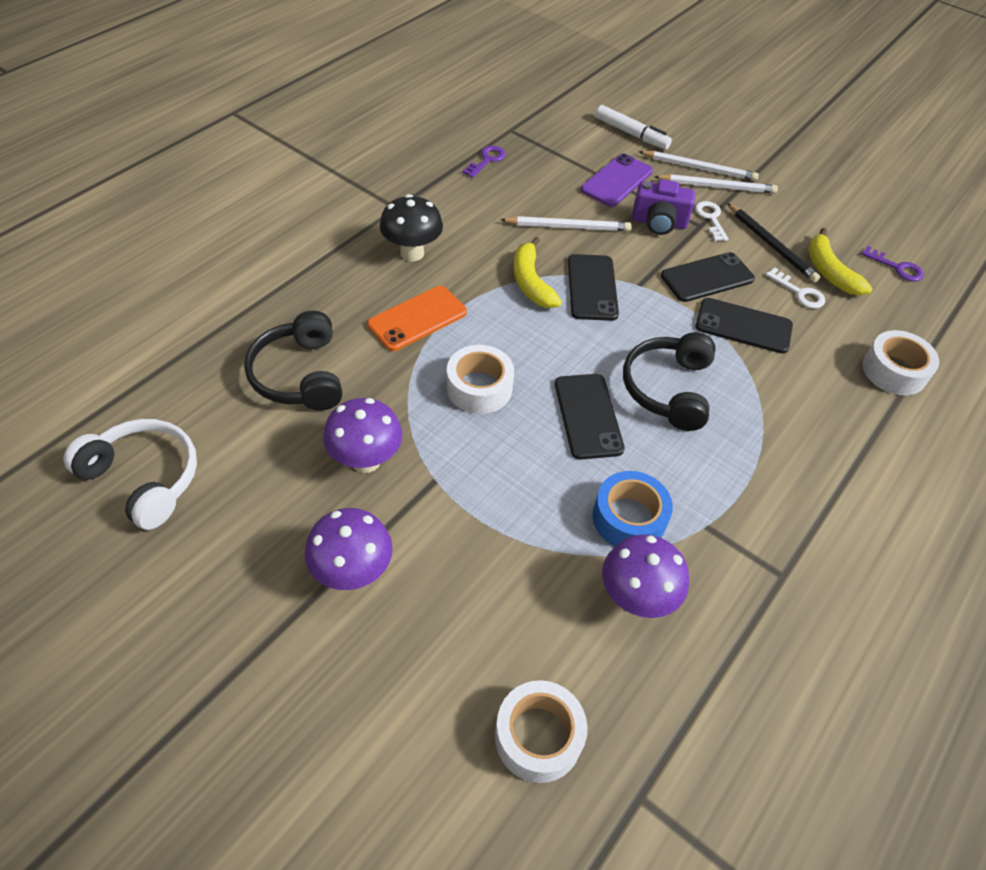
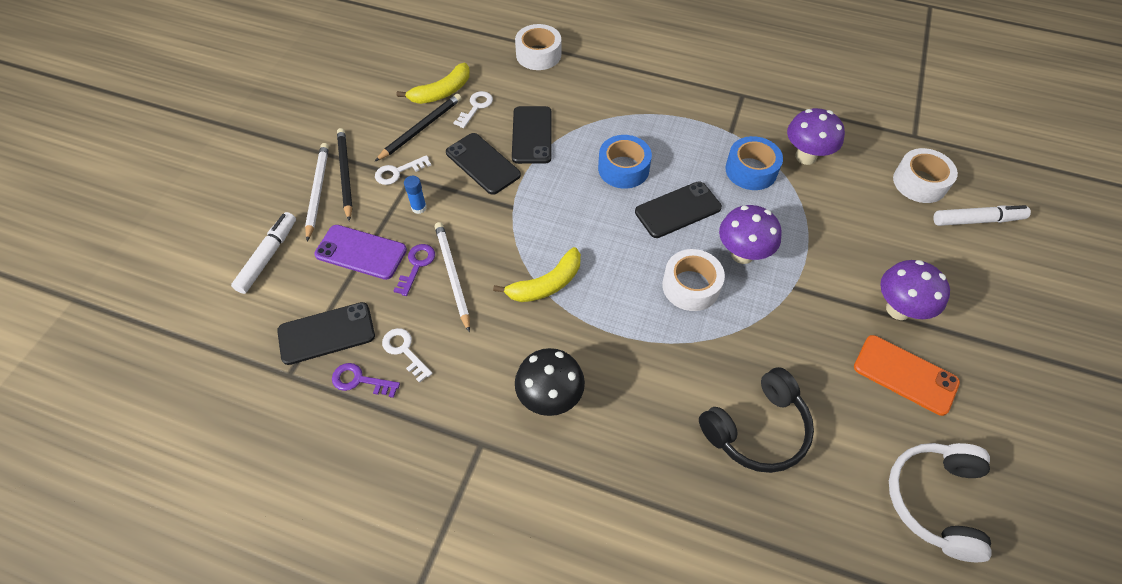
camera: 105 degrees left, 5 degrees up
purple mushroom [323,398,402,473] -> purple mushroom moved to [719,205,782,264]
orange phone [367,286,467,351] -> orange phone moved to [854,335,960,416]
black phone [568,254,619,321] -> black phone moved to [277,302,375,365]
black headphones [623,332,715,431] -> blue tape [598,135,652,189]
purple camera [632,179,695,235] -> blue glue stick [404,176,427,214]
white pencil [654,174,778,194] -> black pencil [337,128,352,221]
purple key [861,246,924,282] -> purple key moved to [393,244,435,296]
none -> white key [382,328,433,383]
none -> white marker [933,205,1031,226]

